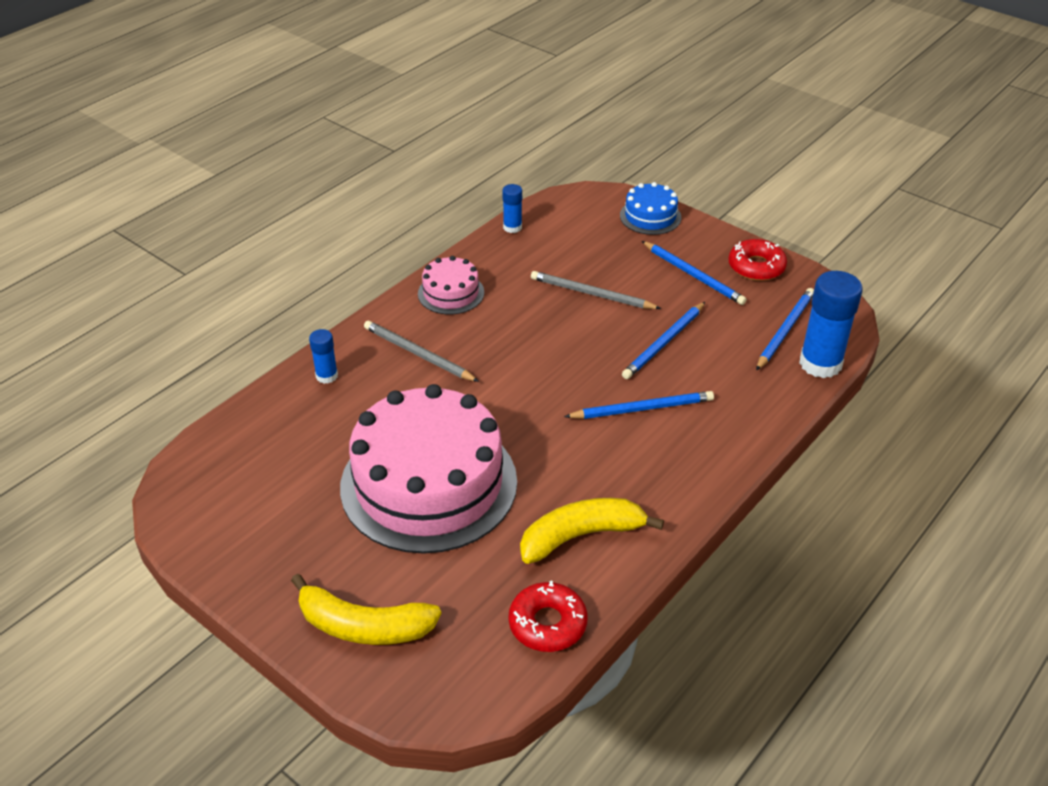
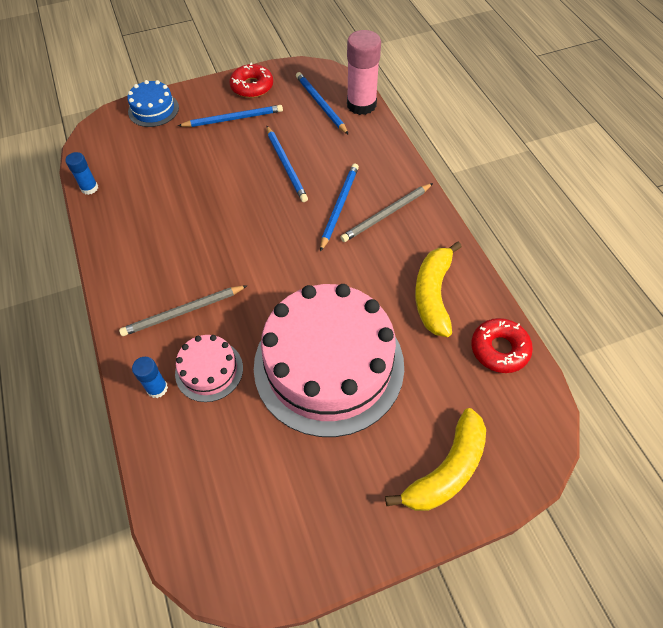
camera: 60 degrees left, 15 degrees up
pink cake [418,256,484,314] -> pink cake moved to [175,335,243,402]
grey pencil [531,271,661,309] -> grey pencil moved to [340,183,433,242]
blue glue stick [799,271,863,378] -> pink glue stick [347,30,381,115]

